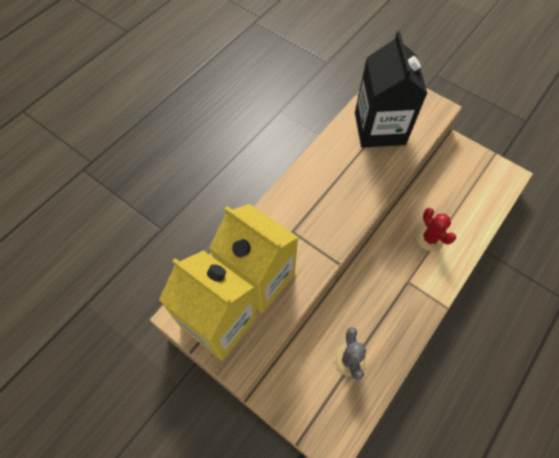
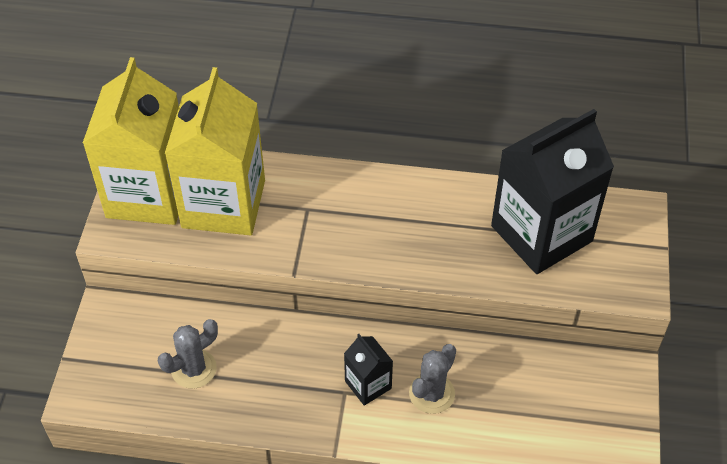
camera: 60 degrees right, 10 degrees down
red cactus [416,208,456,251] -> grey cactus [409,344,456,414]
none -> black carton [344,334,393,406]

